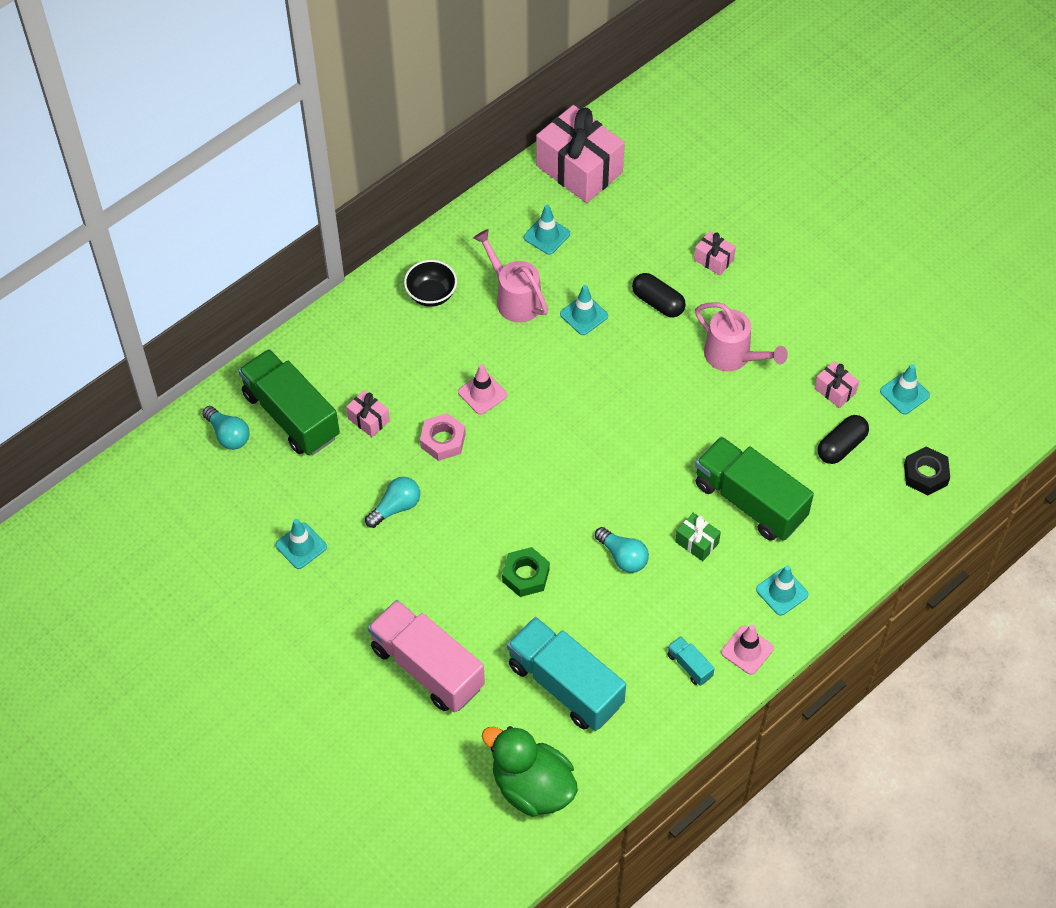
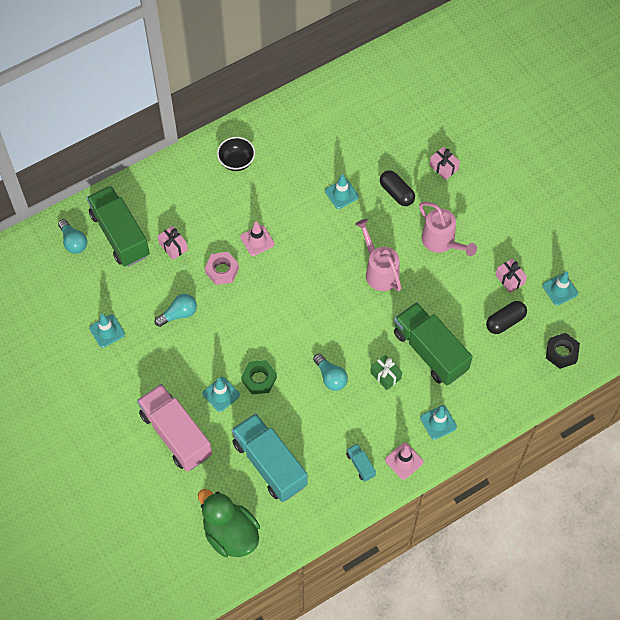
camera: 10 degrees right, 5 degrees up
pink watering can [473,229,548,323] -> pink watering can moved to [355,219,401,291]
turquoise traffic cone [524,205,570,255] -> turquoise traffic cone moved to [203,377,240,412]
pink gift [536,105,625,203] -> none

